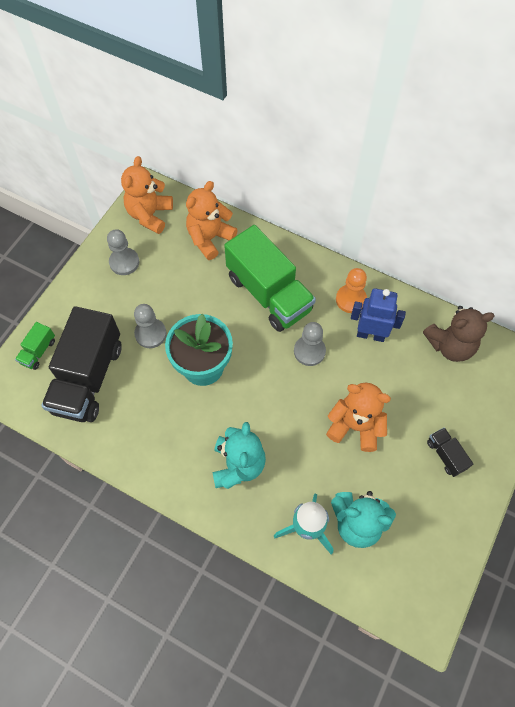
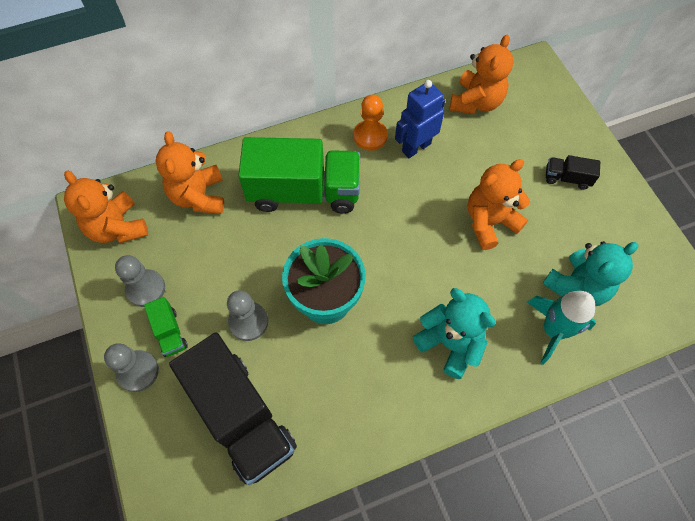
camera: 50 degrees left, 0 degrees up
green truck [15,322,55,370] -> green truck moved to [144,297,188,357]
grey pawn [294,322,326,366] -> grey pawn moved to [104,343,159,392]
brown teddy bear [423,306,494,362] -> orange teddy bear [449,35,513,114]

